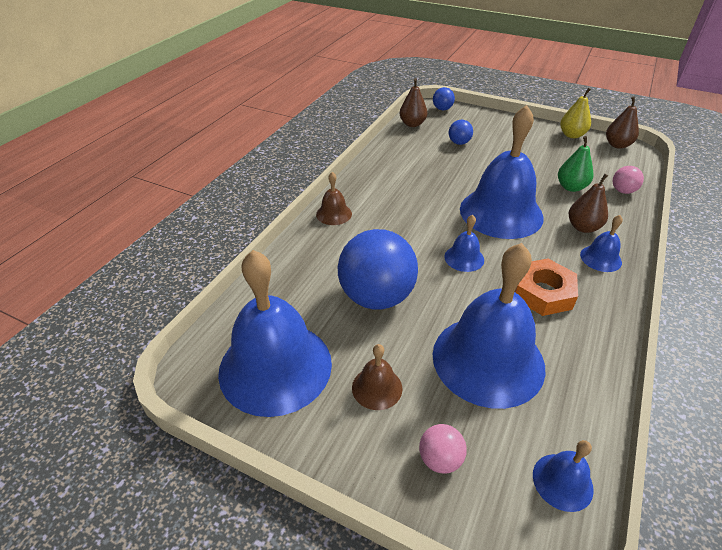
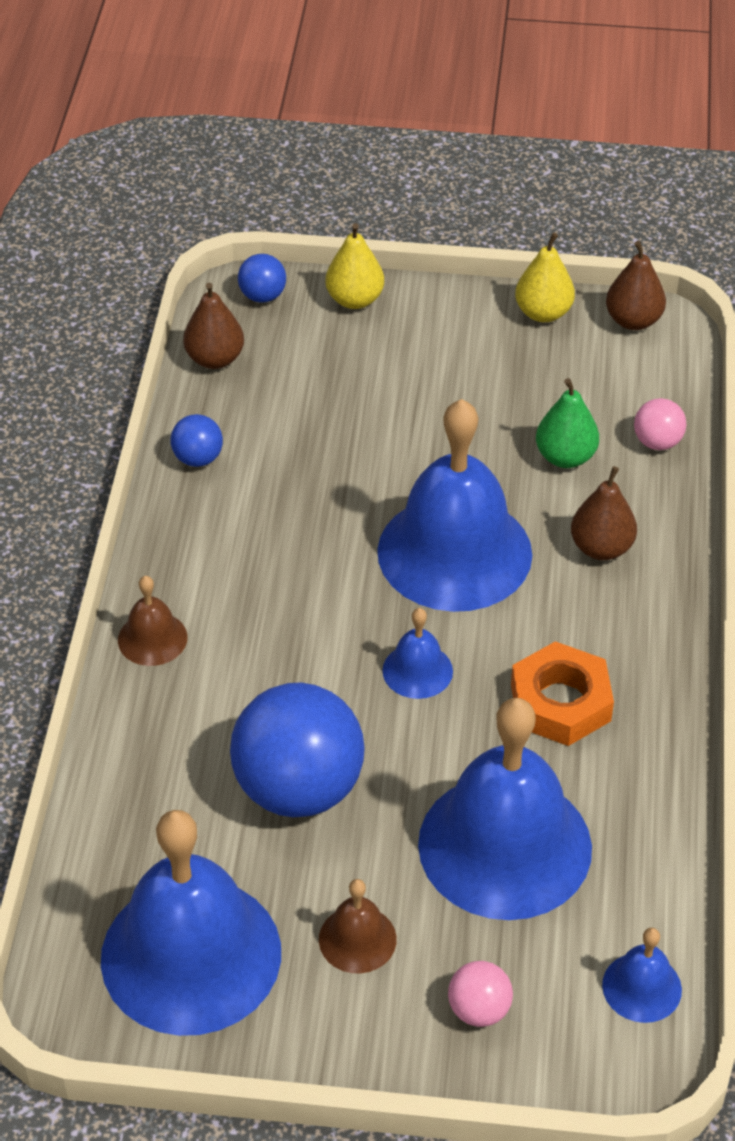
camera: 20 degrees left, 5 degrees up
blue ball [449,120,473,145] -> blue ball moved to [170,414,223,467]
blue bell [580,215,623,272] -> none
none -> yellow pear [325,223,384,309]

